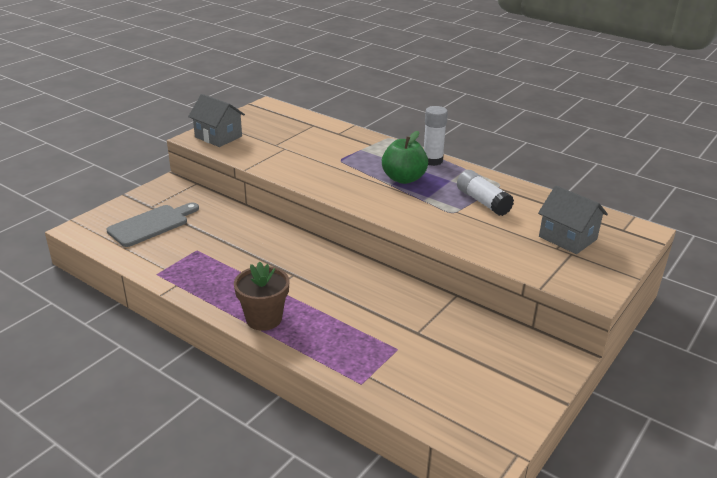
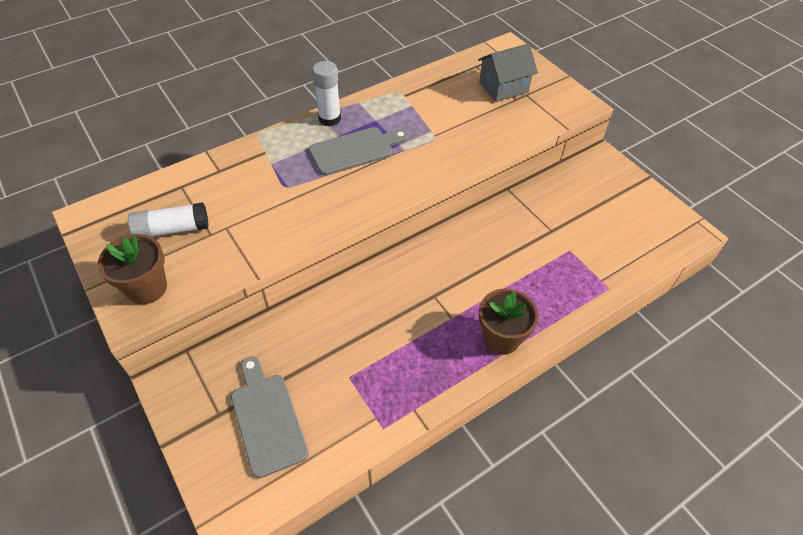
camera: 70 degrees left, 20 degrees up
grey house [188,94,245,147] -> brown flower pot [98,234,167,304]
green apple [382,131,428,184] -> grey cutting board [309,127,409,176]
white glue stick [457,170,514,216] -> white glue stick moved to [128,202,209,237]

